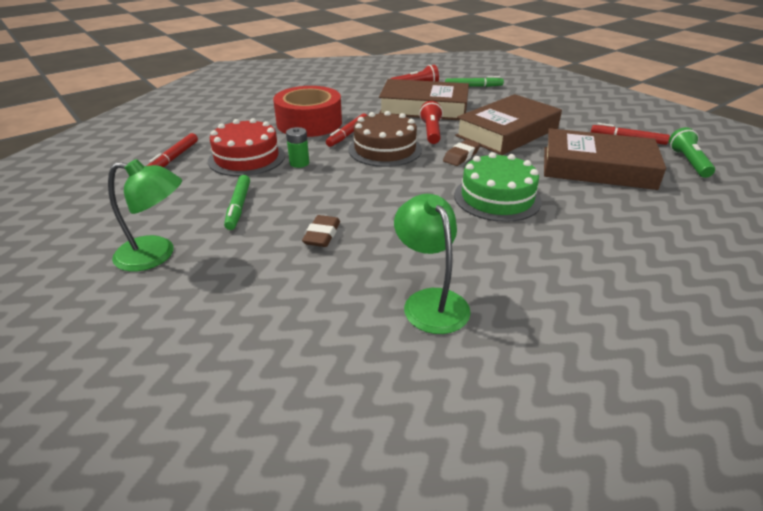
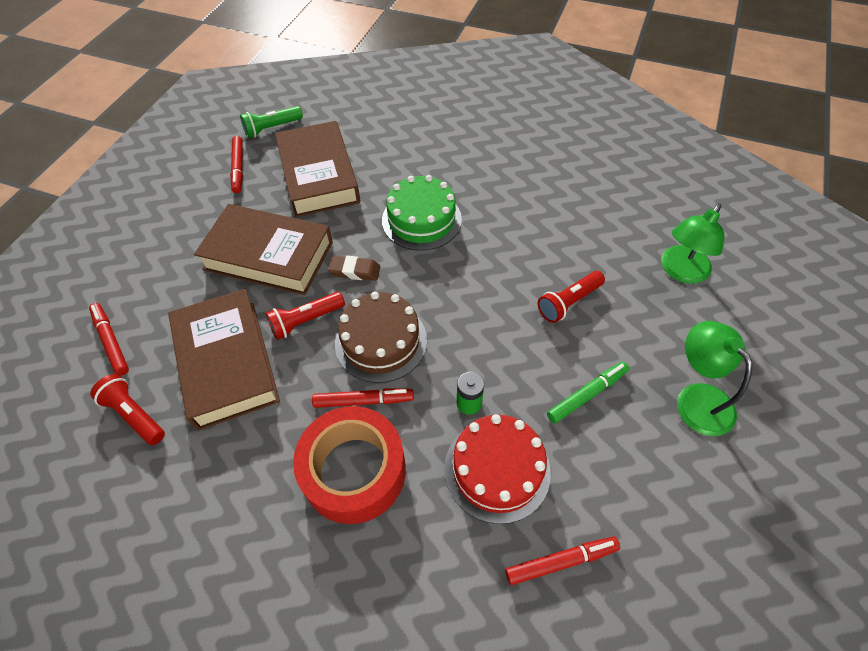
camera: 120 degrees left, 20 degrees up
brown eraser [302,215,340,247] -> red flashlight [538,271,605,323]
green lamp [394,194,471,334] -> green lamp moved to [661,203,724,284]
green marker [445,76,504,87] -> red marker [89,303,129,376]

